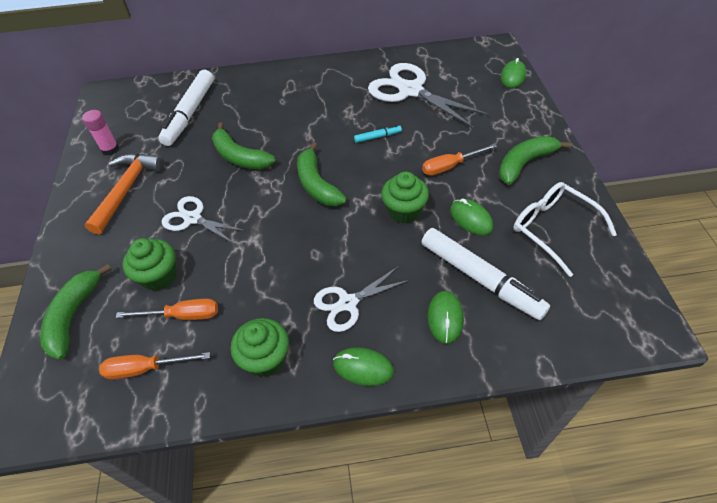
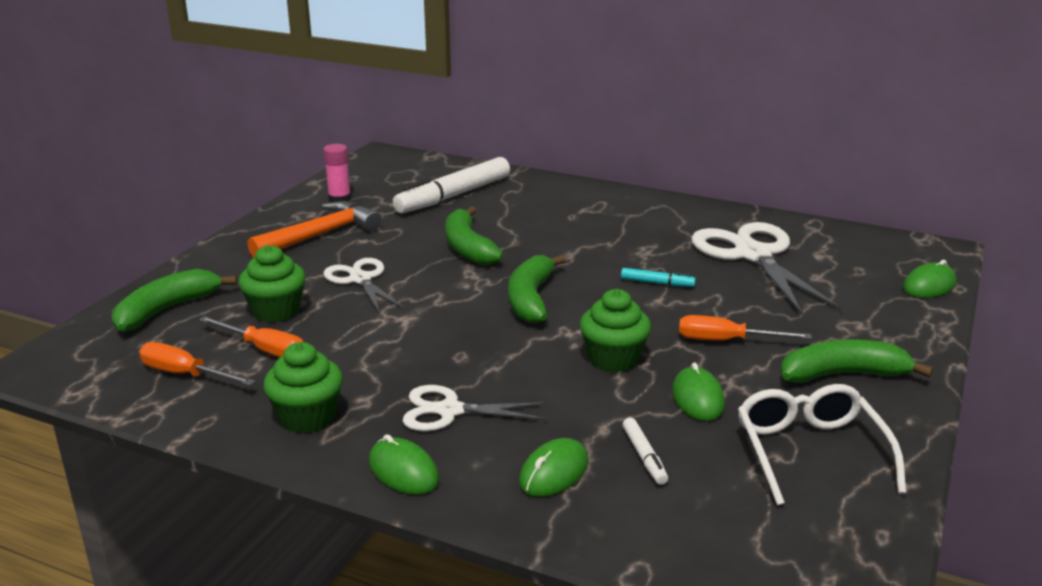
camera: 30 degrees right, 25 degrees down
white marker [422,228,550,320] -> white marker [622,418,668,485], size x0.44

